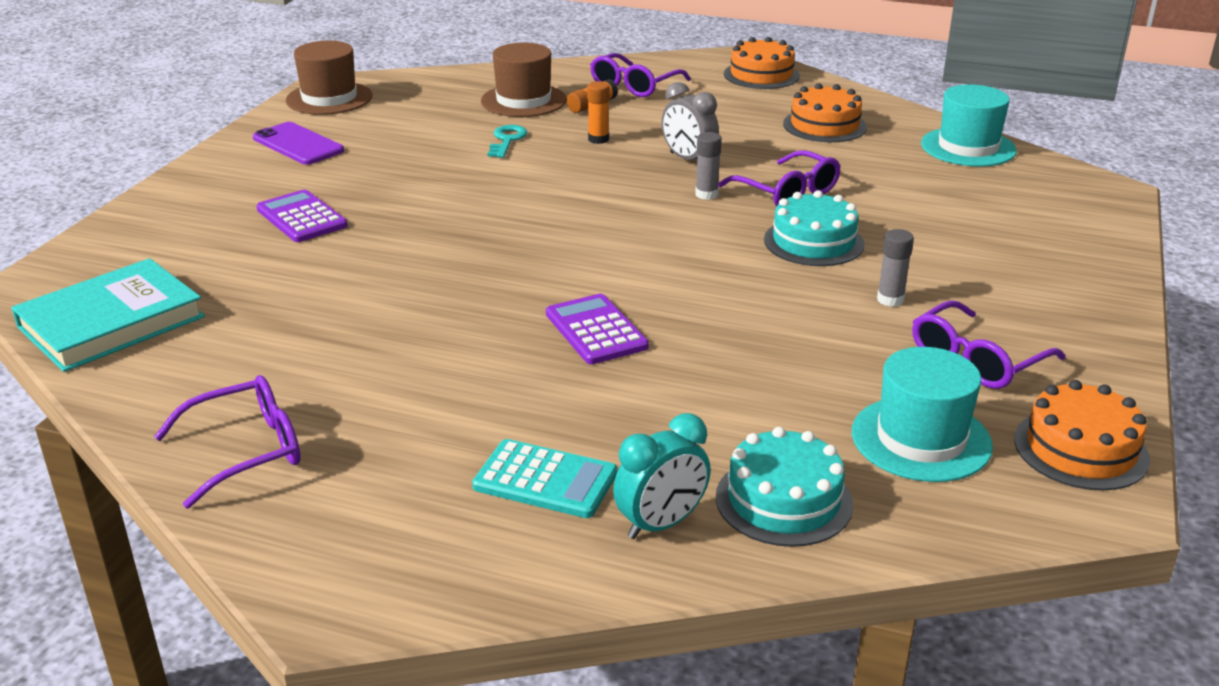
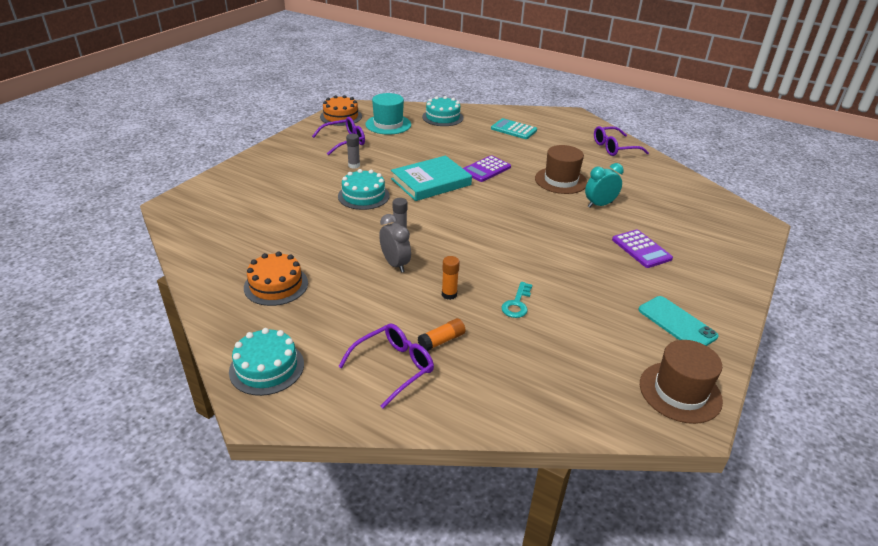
camera: 170 degrees left, 5 degrees up
turquoise book [11,258,205,372] -> turquoise book moved to [391,156,472,201]
purple phone [253,122,344,165] -> turquoise phone [638,296,719,346]
brown hat [481,43,567,117] -> brown hat moved to [535,145,587,194]
purple calculator [546,294,649,364] -> purple calculator turned 60 degrees clockwise [463,155,511,182]
turquoise clock [613,413,711,539] -> turquoise clock moved to [585,163,624,208]
purple glasses [718,150,841,206] -> none
orange cake [724,37,800,89] -> turquoise cake [229,328,304,396]
turquoise hat [921,84,1017,167] -> none

